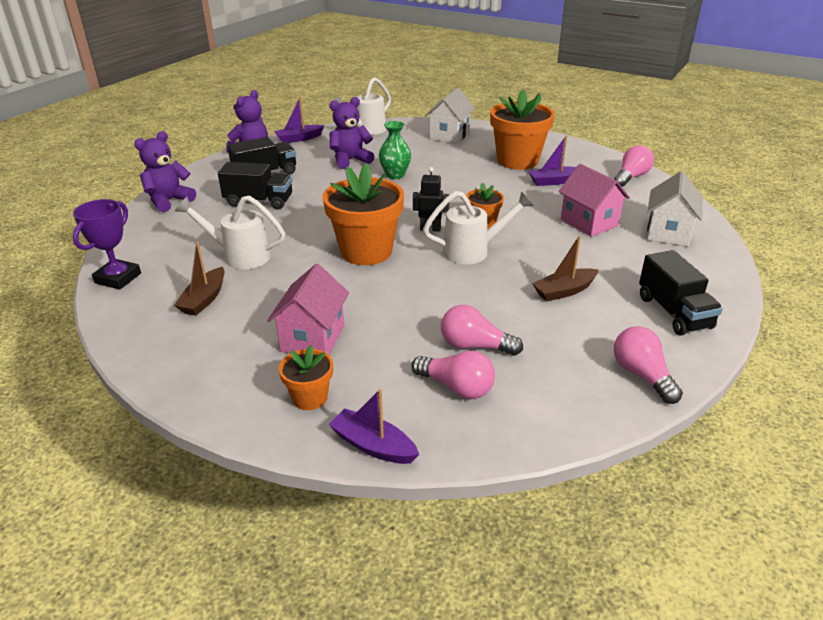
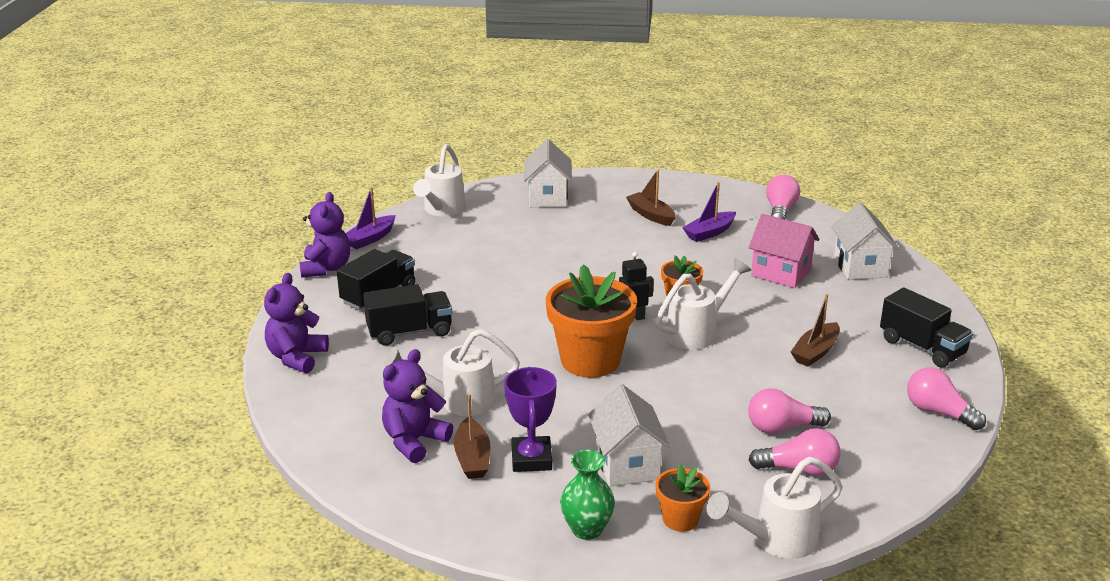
camera: 25 degrees left, 5 degrees down
purple trophy [73,199,141,290] -> purple trophy moved to [504,367,557,472]
pink house [267,264,349,355] -> white house [588,384,670,487]
purple boat [329,389,419,464] -> white watering can [706,457,842,559]
purple teddy bear [330,97,375,169] -> purple teddy bear moved to [382,349,453,463]
green vase [379,121,411,179] -> green vase moved to [560,450,615,540]
orange flower pot [490,90,555,170] -> brown boat [626,170,675,226]

